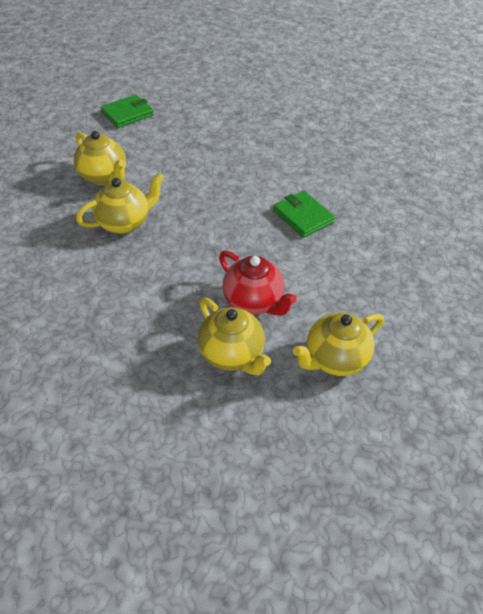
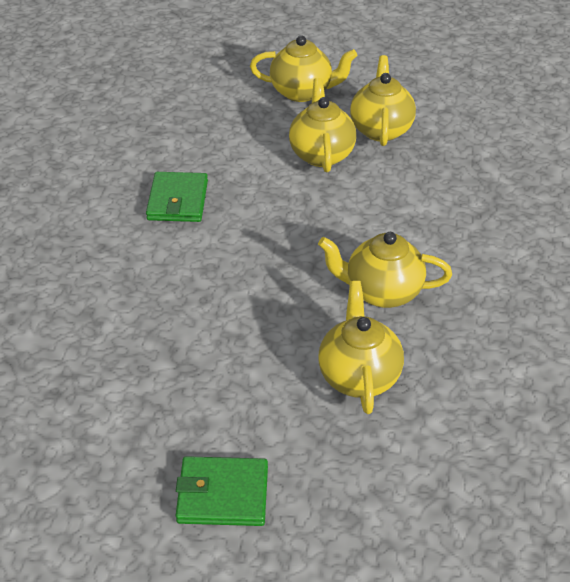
camera: 140 degrees left, 5 degrees down
red teapot [219,251,297,316] -> yellow teapot [289,78,356,172]

